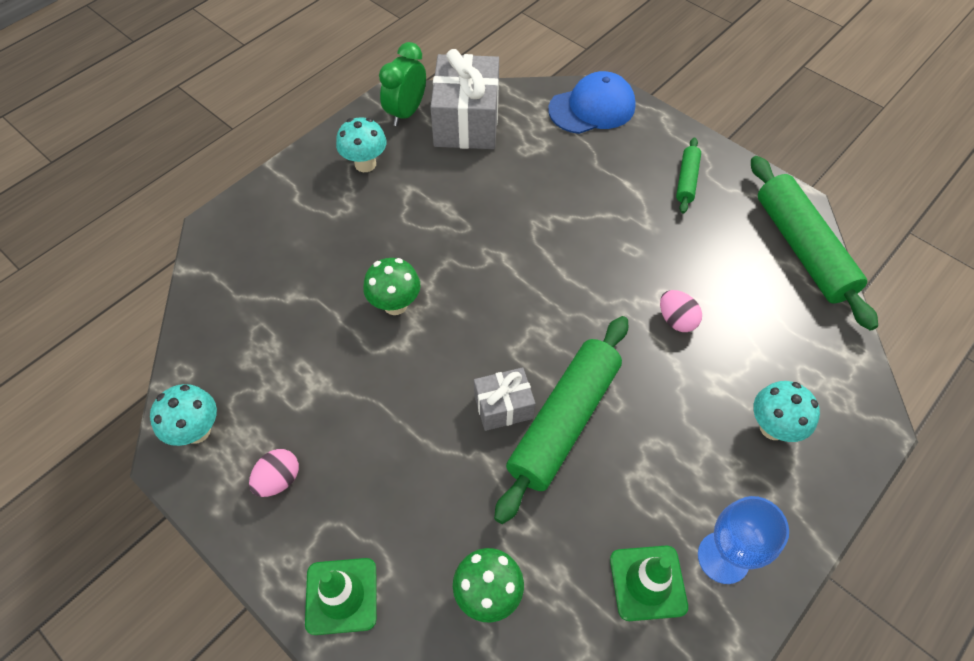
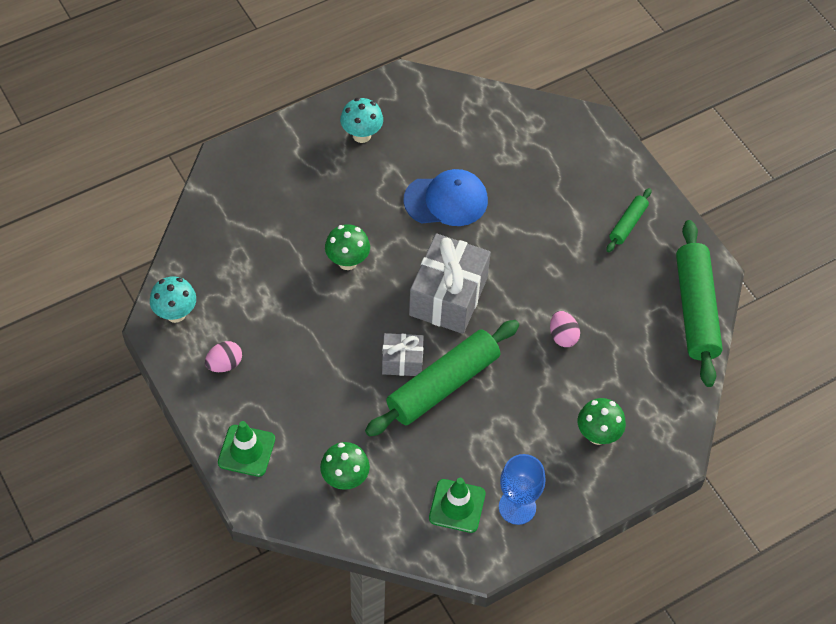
camera: 15 degrees right, 0 degrees up
green clock [379,42,426,126] -> none
grey gift [430,49,499,149] -> grey gift moved to [409,233,491,334]
blue cap [548,71,636,134] -> blue cap moved to [403,169,488,226]
turquoise mushroom [753,381,820,442] -> green mushroom [578,398,626,445]

